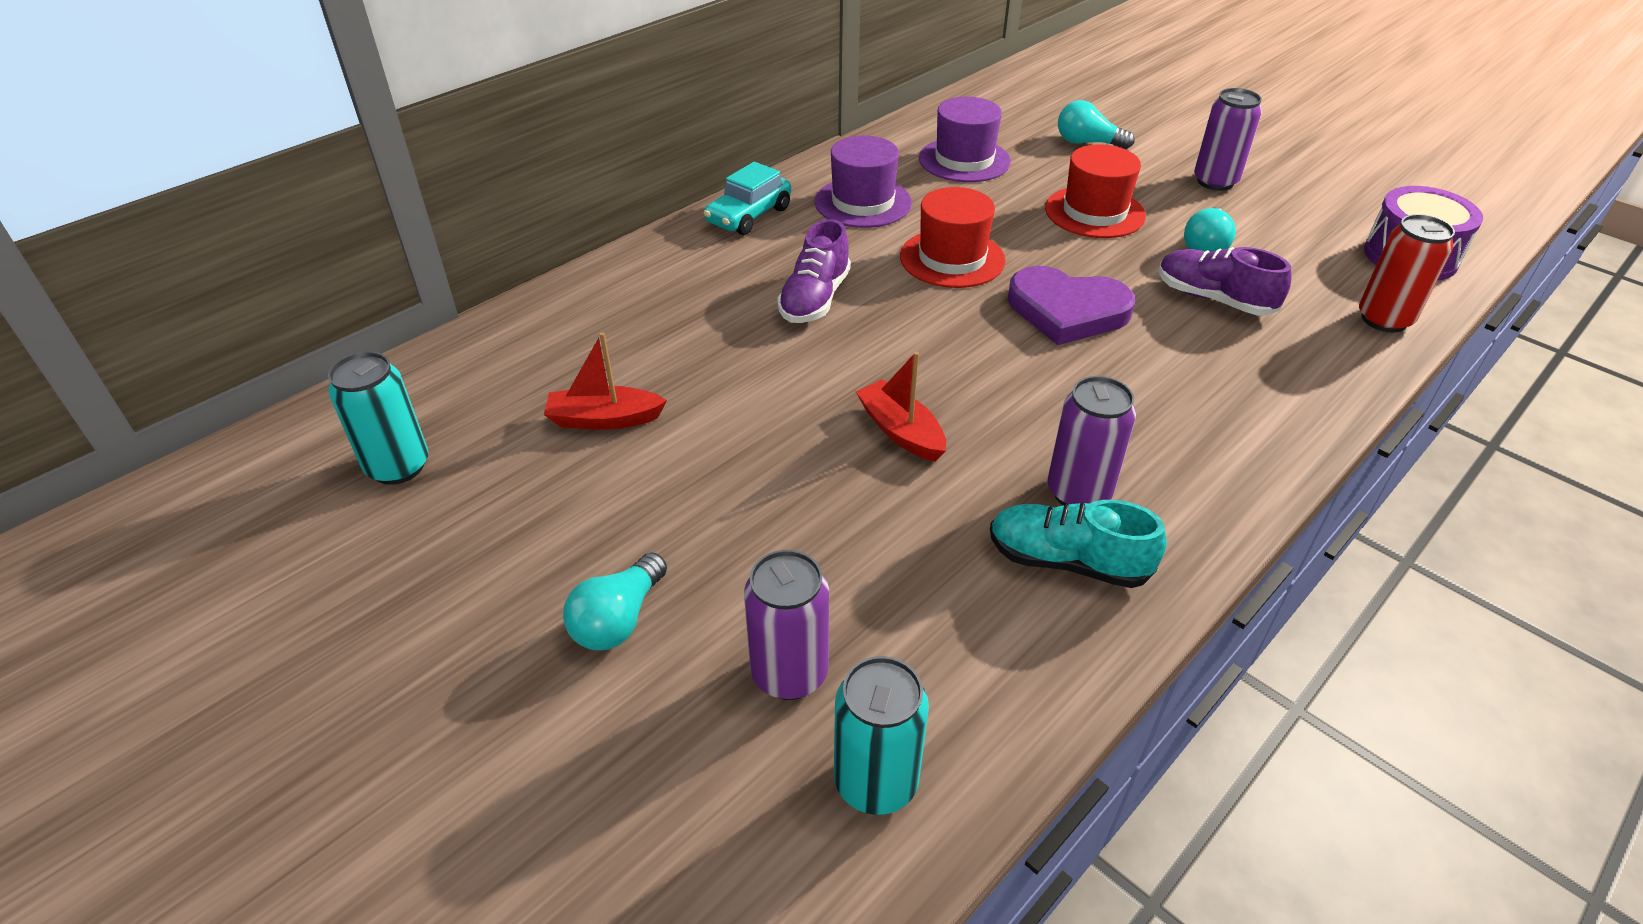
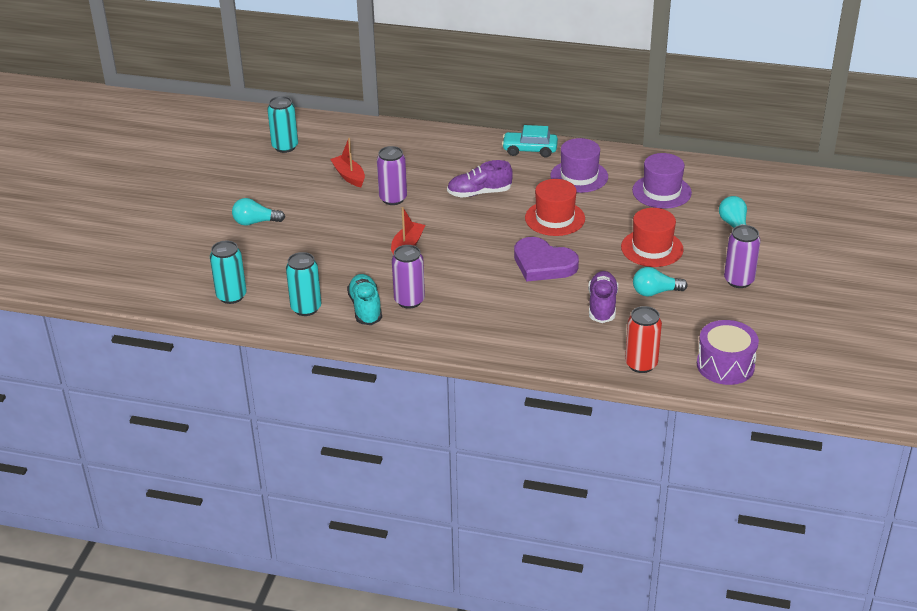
camera: 60 degrees right, 5 degrees down
purple can [744,550,829,700] -> purple can moved to [377,146,407,205]
purple heart [1008,266,1135,345] -> purple heart turned 45 degrees counterclockwise [514,237,579,281]
none -> turquoise can [286,252,321,316]

